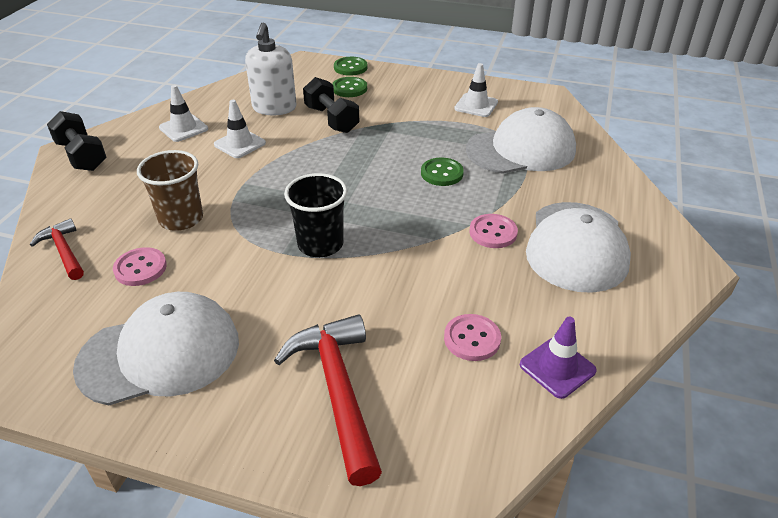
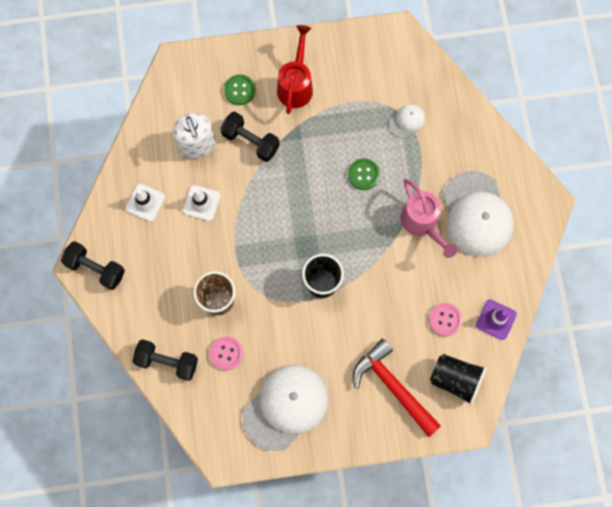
camera: 25 degrees left, 35 degrees up
red hammer [30,218,84,280] -> black dumbbell [132,339,198,381]
green button [334,57,367,76] -> none
white traffic cone [454,63,498,117] -> none
white cap [466,107,576,174] -> white cap [389,104,425,138], size x0.45
pink button [469,214,518,248] -> pink watering can [401,179,458,258]
none -> red watering can [277,25,313,114]
none -> black cup [430,354,487,405]

